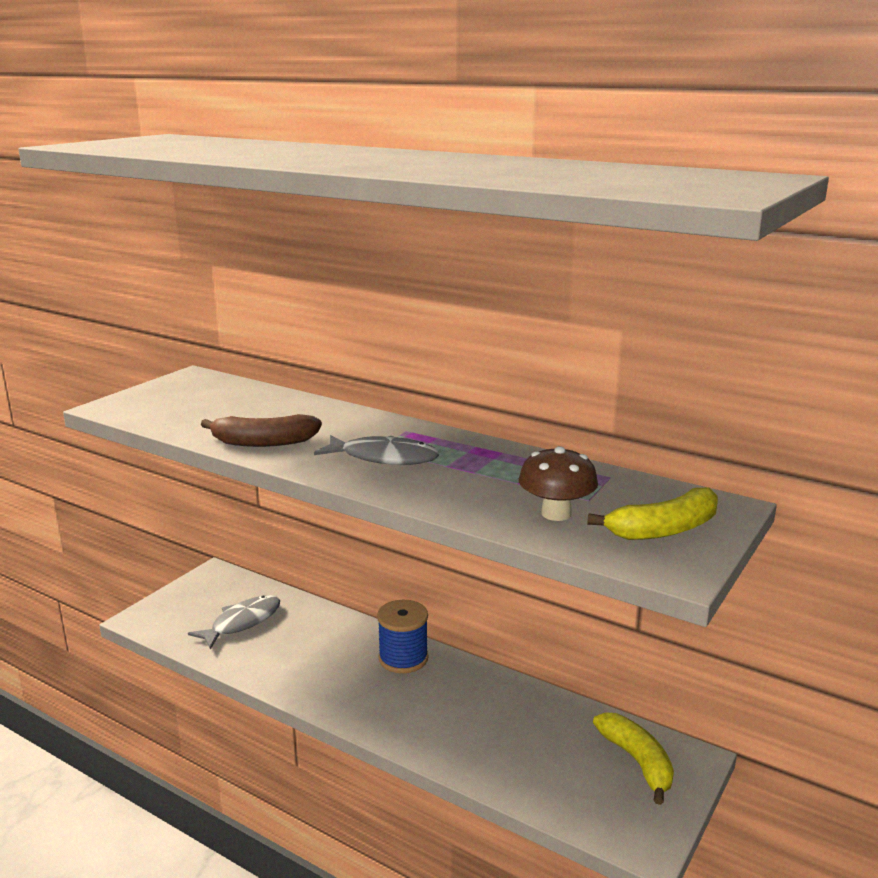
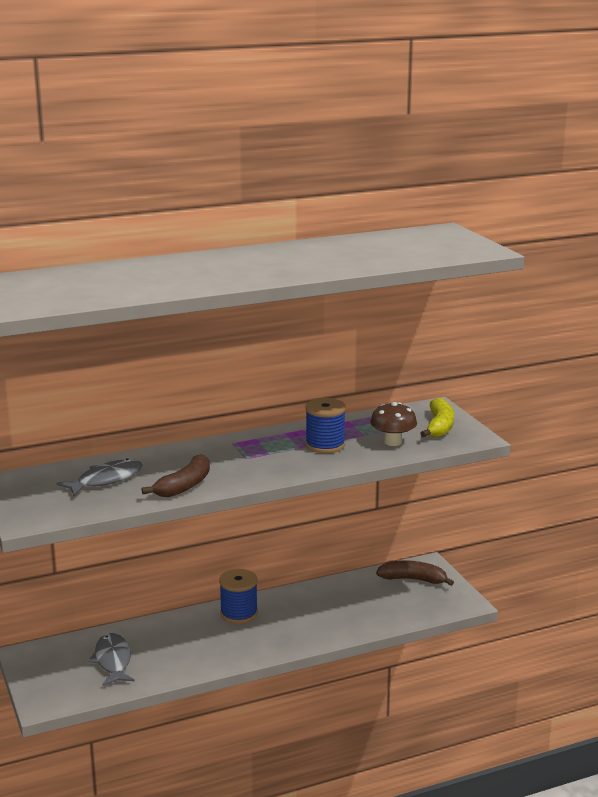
camera: 55 degrees left, 0 degrees up
grey fish [314,435,439,465] -> grey fish moved to [56,458,143,496]
yellow banana [593,712,674,805] -> brown banana [376,560,454,586]
none -> blue spool [305,398,346,453]

